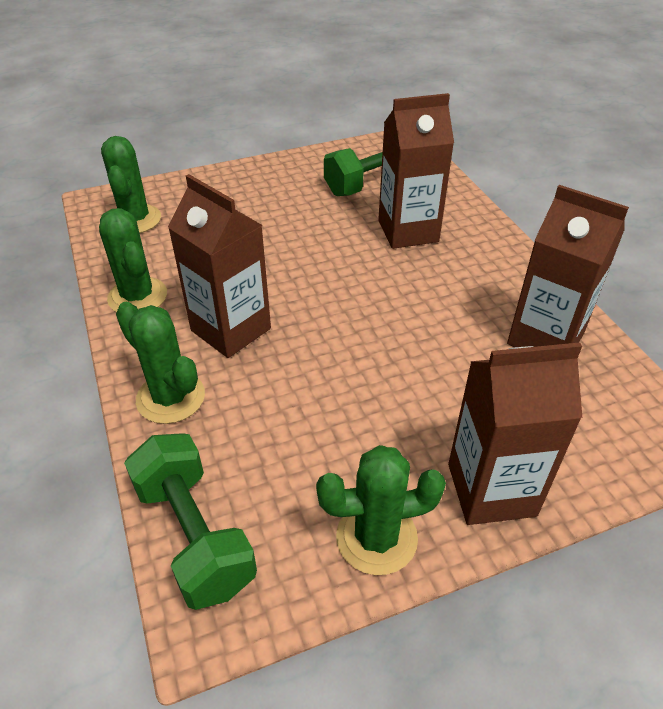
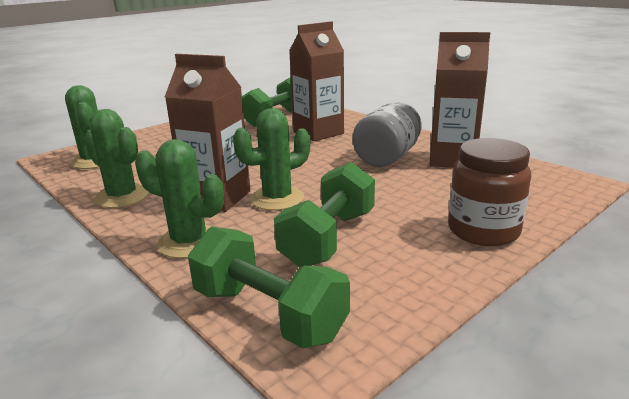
camera: 20 degrees left, 20 degrees down
green cactus [316,445,446,575] -> green cactus moved to [233,108,311,211]
brown carton [448,342,582,525] -> brown jar [448,138,531,246]
none -> green dumbbell [274,162,375,267]
none -> grey jar [353,103,422,167]

